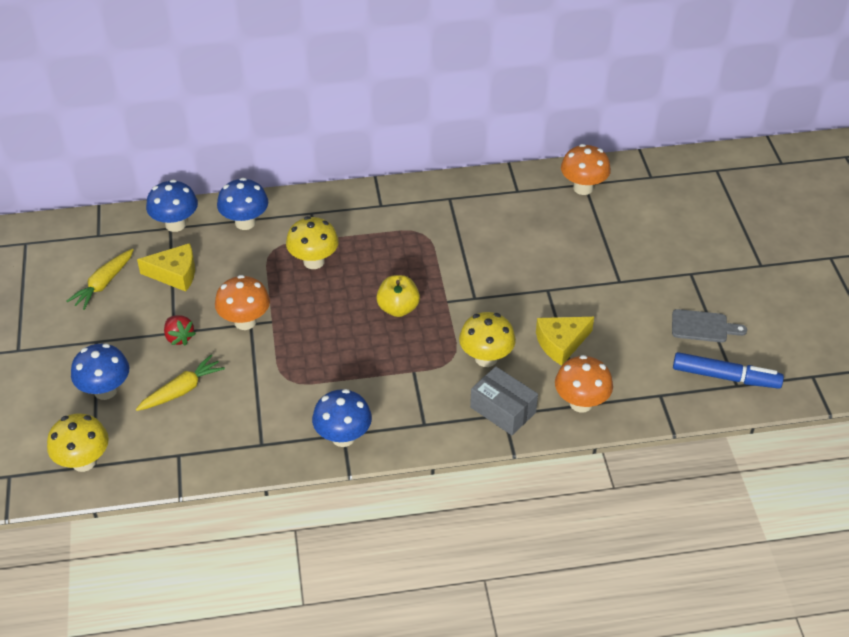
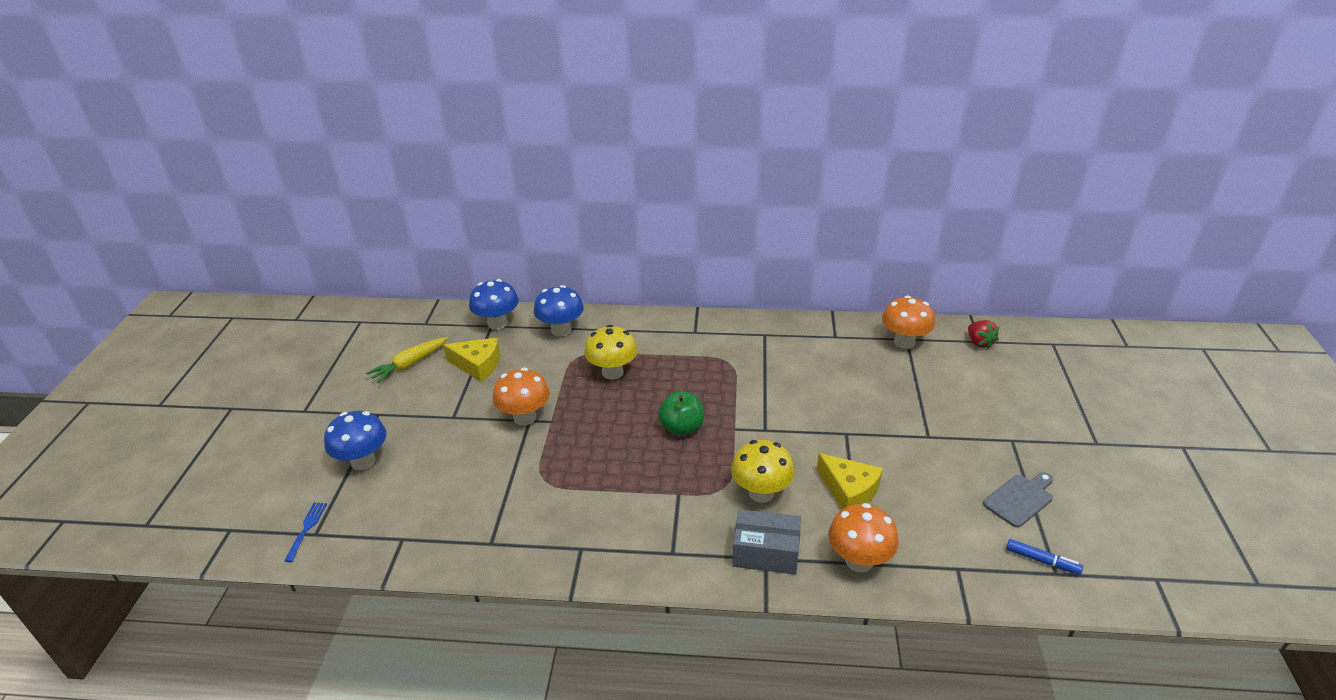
camera: 15 degrees right, 10 degrees down
yellow mushroom [47,413,109,472] -> blue fork [285,503,327,562]
yellow carrot [136,354,225,411] -> none
red strawberry [164,316,196,346] -> red strawberry moved to [968,320,999,349]
blue mushroom [312,389,372,447] -> none
yellow apple [376,275,420,317] -> green apple [658,391,704,436]
grey box [470,366,538,435] -> grey box turned 45 degrees counterclockwise [732,509,801,575]
yellow cheese [536,317,594,366] -> yellow cheese turned 120 degrees counterclockwise [817,453,883,509]
grey cutting board [672,309,747,343] -> grey cutting board turned 60 degrees counterclockwise [983,472,1053,528]
blue marker [673,352,784,389] -> blue marker [1006,539,1083,575], size x0.55

